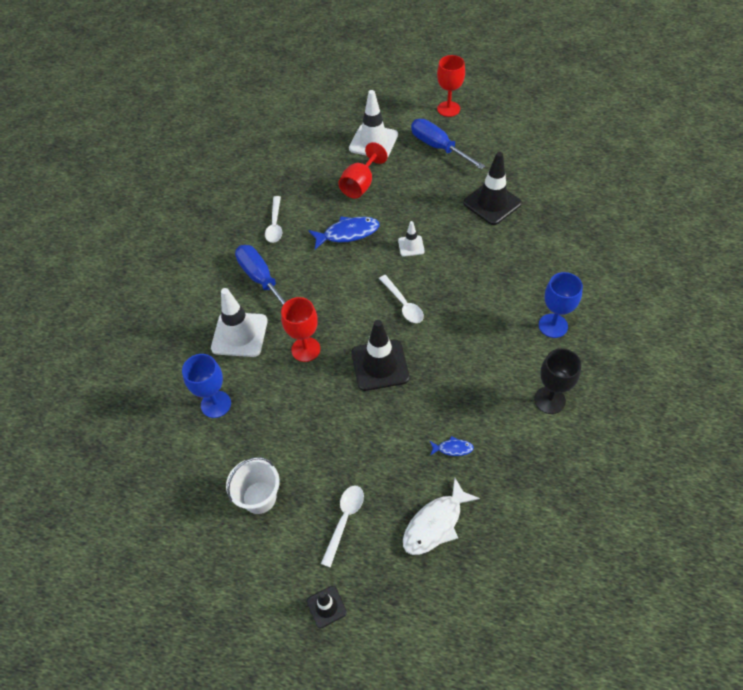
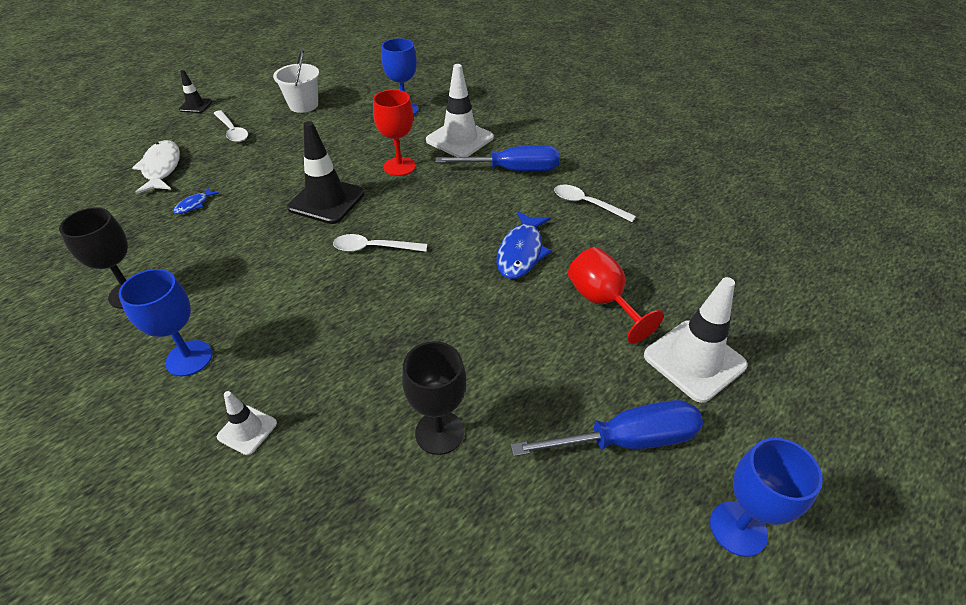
camera: 120 degrees right, 10 degrees down
white traffic cone [398,221,425,256] -> white traffic cone moved to [217,391,277,455]
red goblet [437,55,465,117] -> blue goblet [710,438,823,557]
black traffic cone [463,152,522,225] -> black goblet [402,341,466,455]

